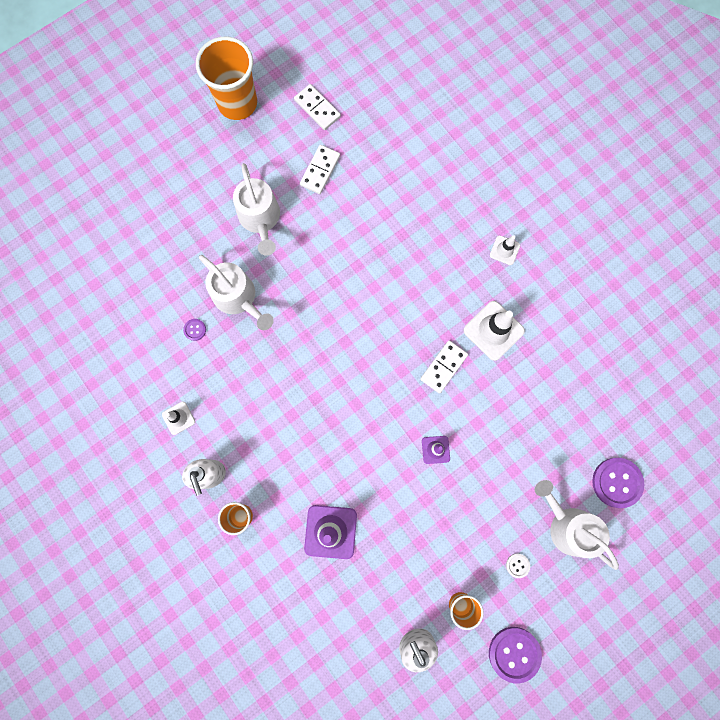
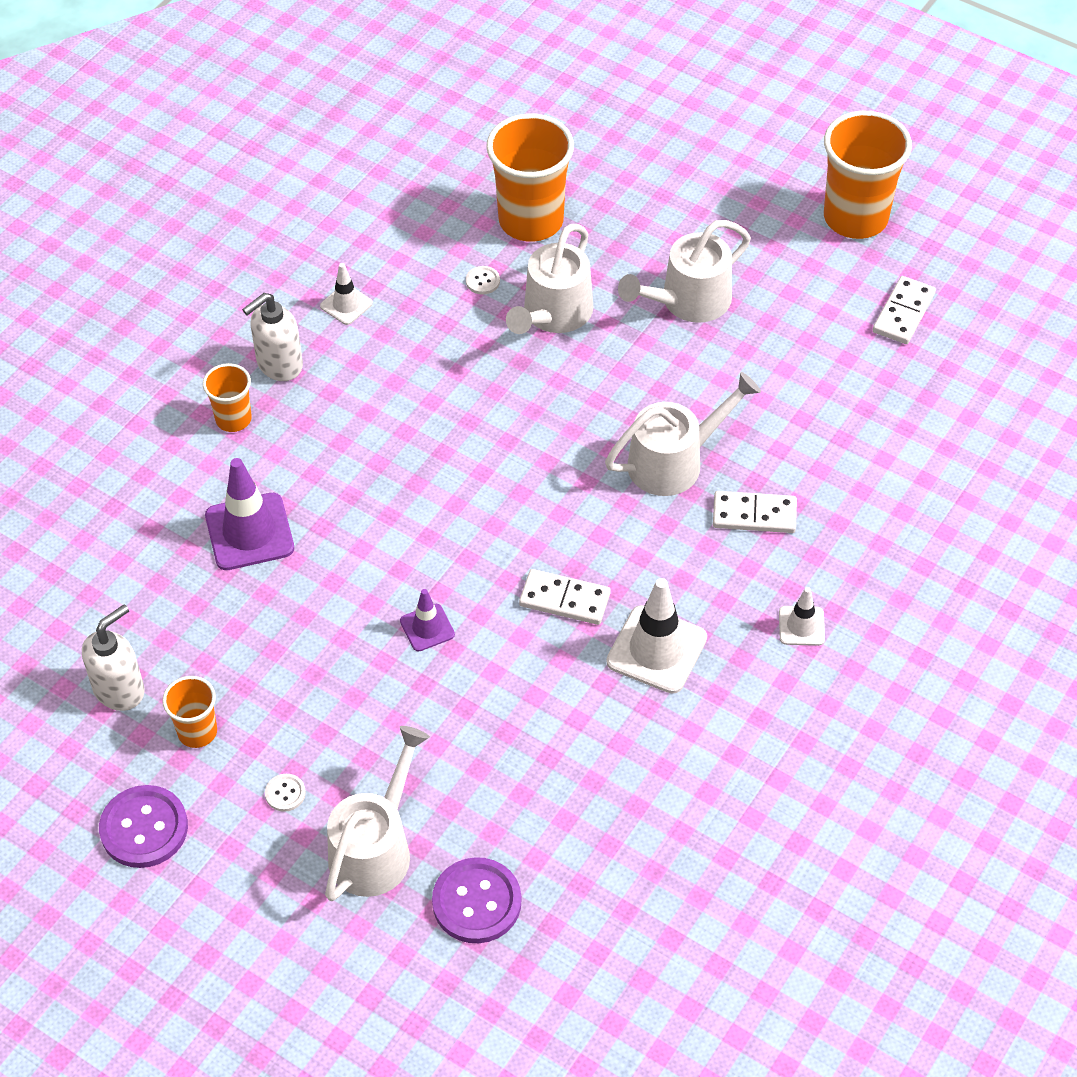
camera: 70 degrees right, 25 degrees down
purple button [183,319,206,341] -> white button [466,266,500,294]
white domino [300,145,340,194] -> white domino moved to [713,491,797,533]
none -> orange cup [486,113,574,242]
none -> white watering can [605,372,761,496]

